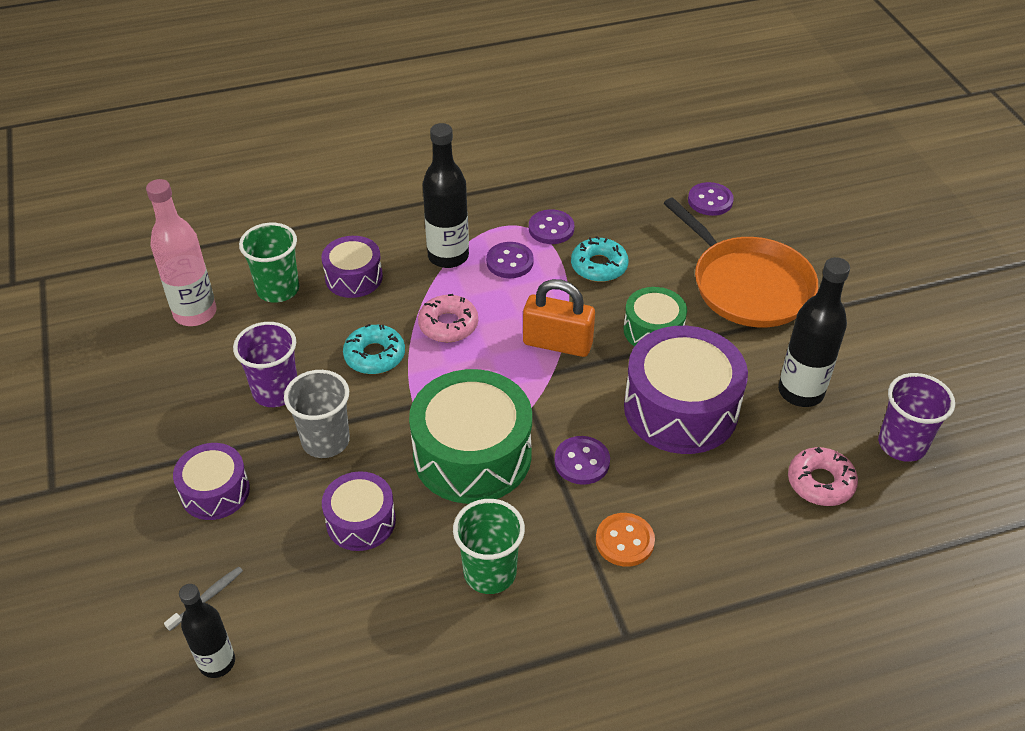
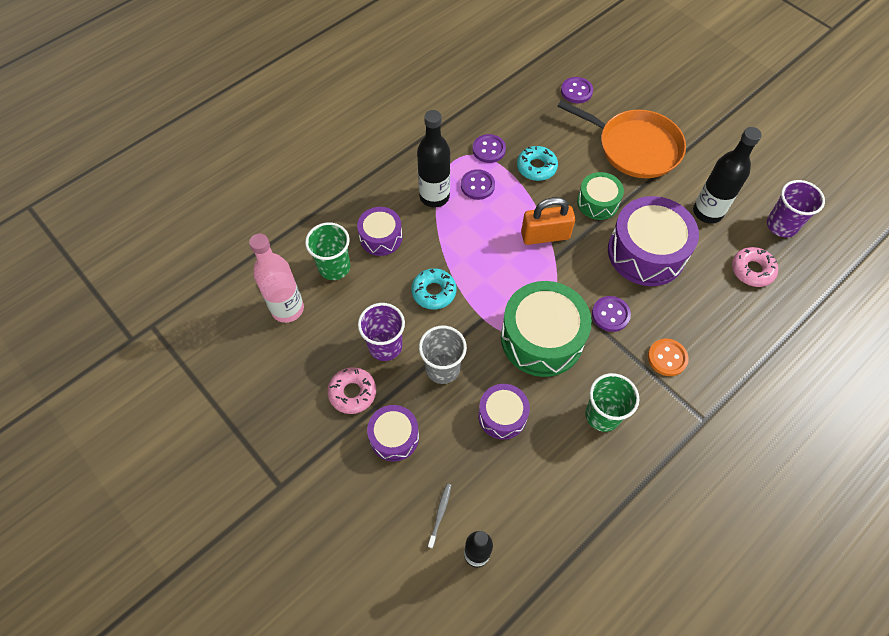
camera: 25 degrees left, 15 degrees up
pink donut [418,294,478,342] -> pink donut moved to [328,367,376,414]

